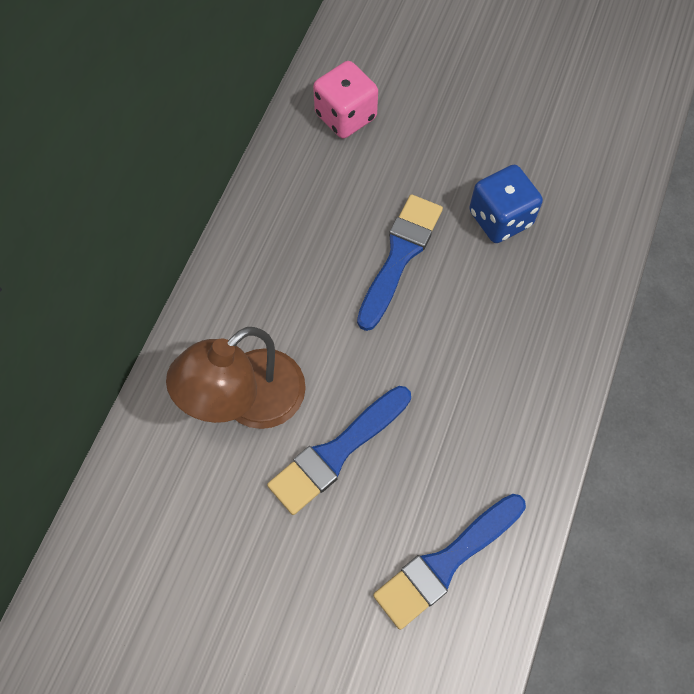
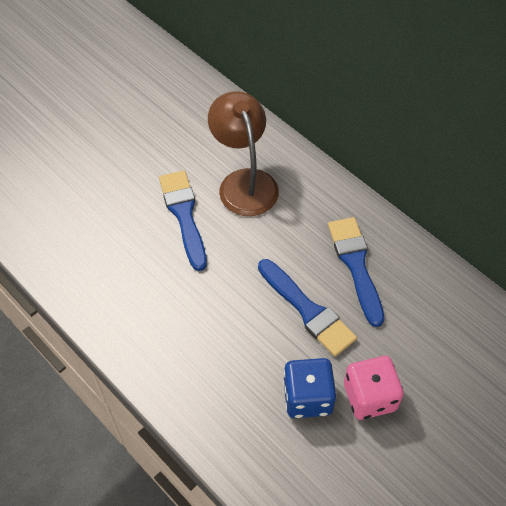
camera: 115 degrees right, 10 degrees down
pink dice [313,61,378,138] -> pink dice moved to [344,356,404,420]
blue brush [373,494,526,630] -> blue brush moved to [328,217,384,327]

